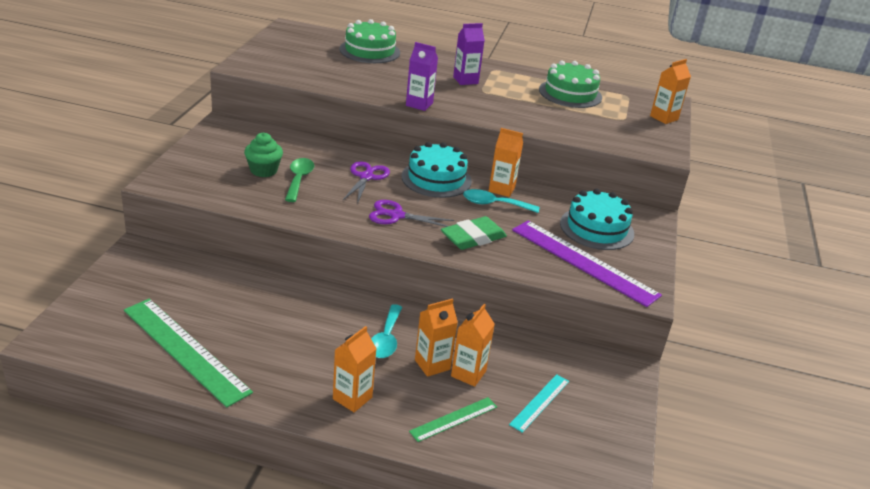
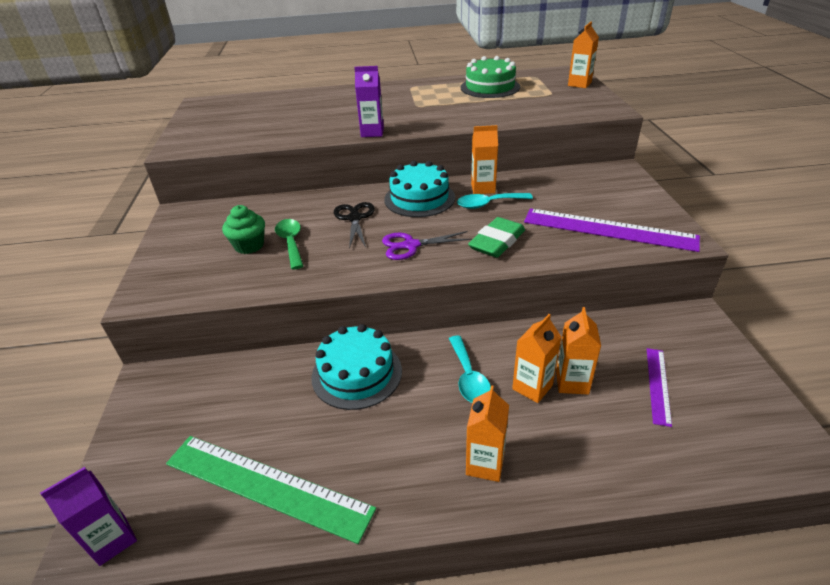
camera: 15 degrees left, 5 degrees up
green cake [339,19,400,63] -> none
purple scissors [343,161,390,204] -> black scissors [334,202,375,249]
green ruler [409,397,497,442] -> none
purple carton [453,23,485,85] -> purple carton moved to [40,467,137,566]
turquoise ruler [509,374,569,433] -> purple ruler [647,348,672,427]
turquoise cake [560,188,634,250] -> turquoise cake moved to [311,324,402,410]

